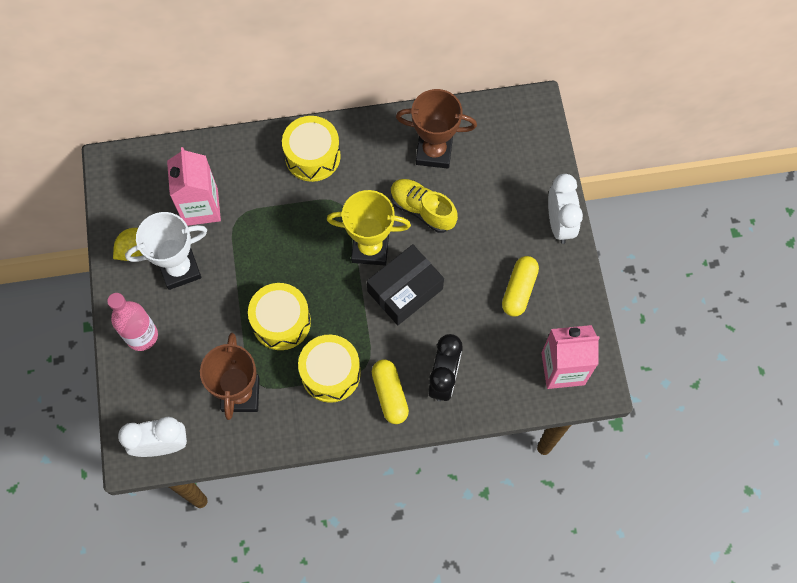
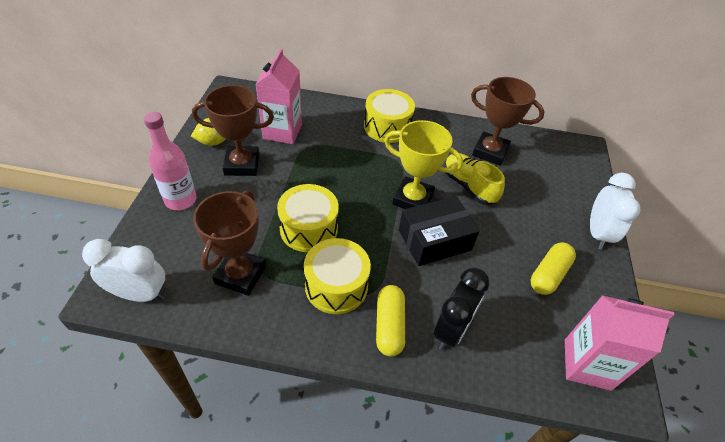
camera: 15 degrees right, 20 degrees down
white trophy [125,212,207,290] -> brown trophy [192,85,274,176]

